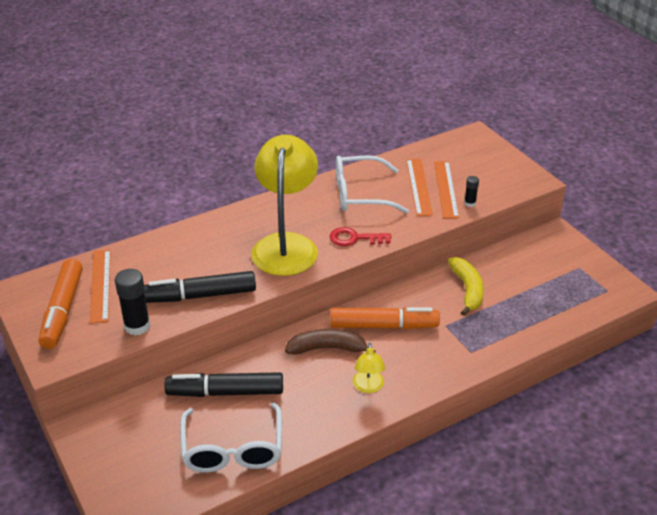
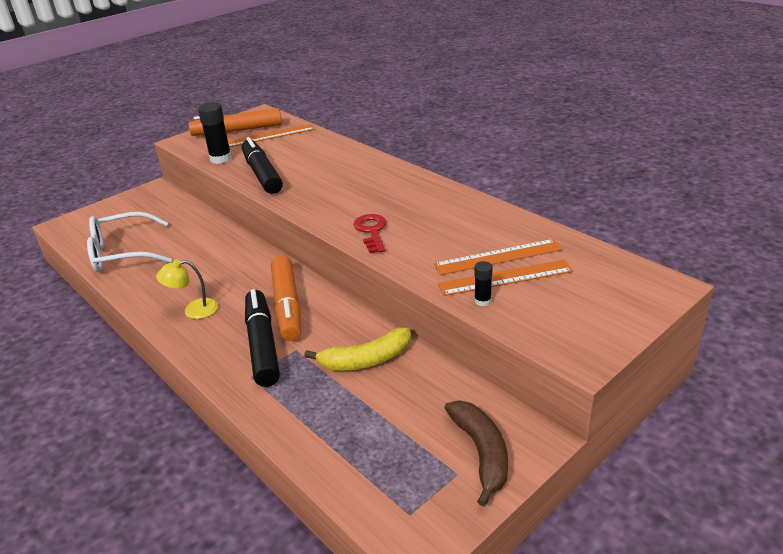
camera: 80 degrees right, 5 degrees down
black marker [164,372,283,397] -> black marker moved to [245,289,280,387]
yellow lamp [252,135,318,276] -> none
brown banana [285,329,376,355] -> brown banana moved to [444,401,508,507]
white glasses [336,155,409,213] -> none

